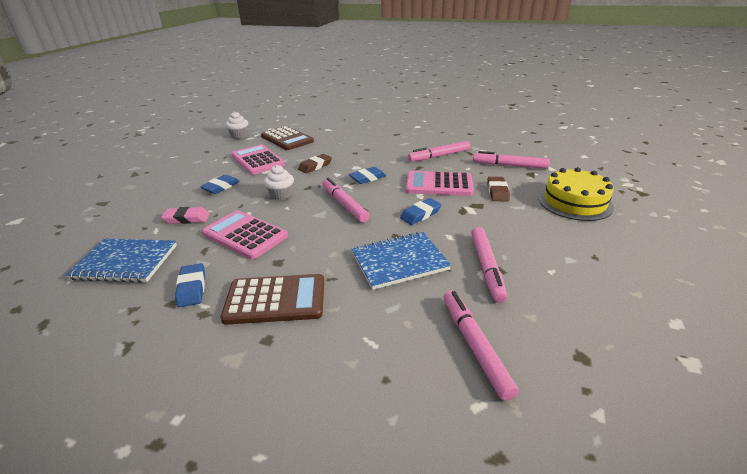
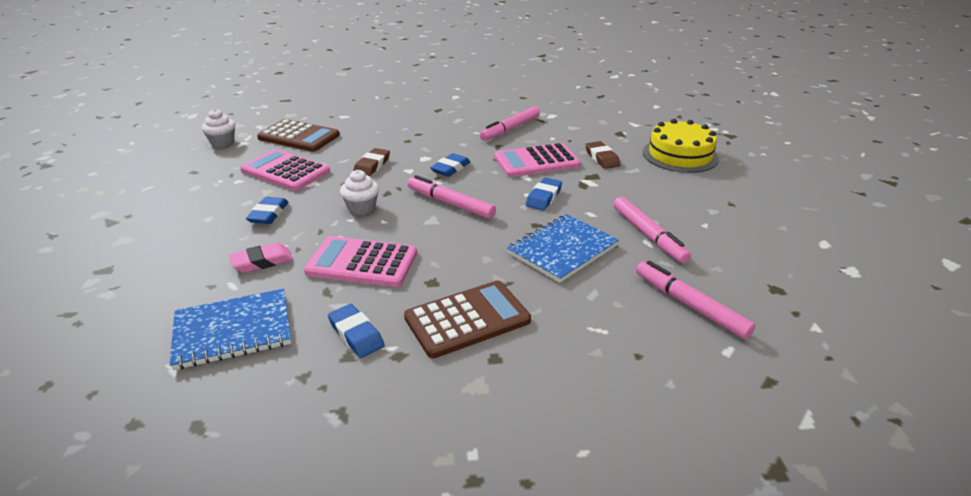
camera: 25 degrees left, 0 degrees up
pink marker [473,151,550,169] -> none

